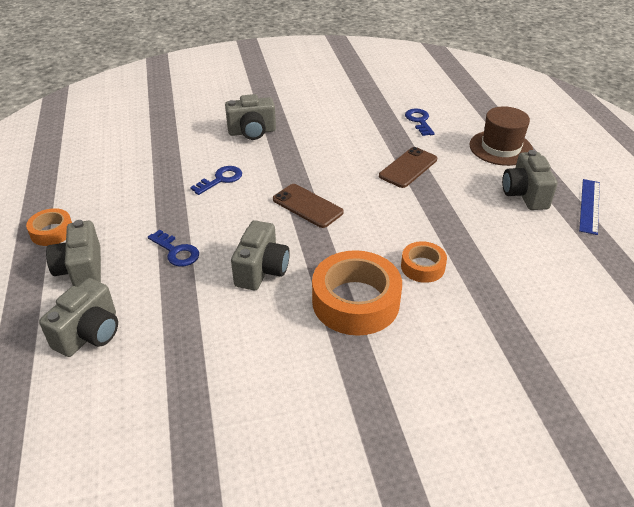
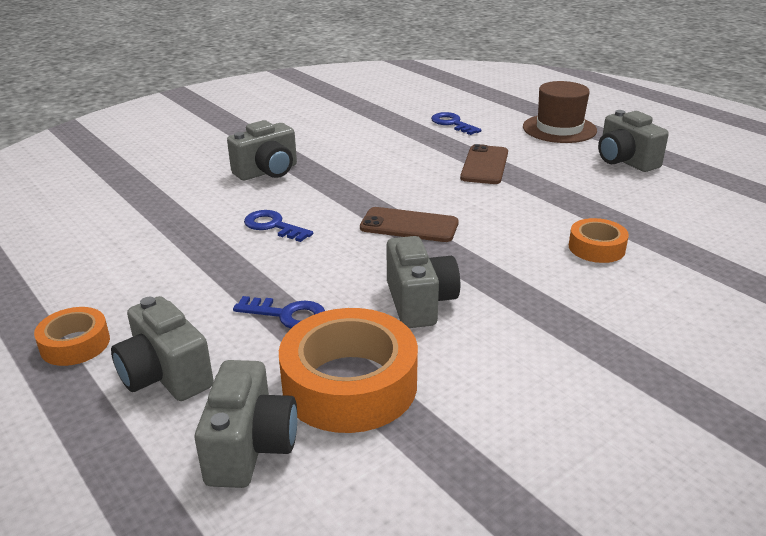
camera: 25 degrees left, 10 degrees down
blue key [190,166,242,195] -> blue key turned 75 degrees counterclockwise [244,210,313,242]
orange tape [312,250,402,336] -> orange tape moved to [279,308,418,433]
blue ruler [579,179,600,235] -> none

